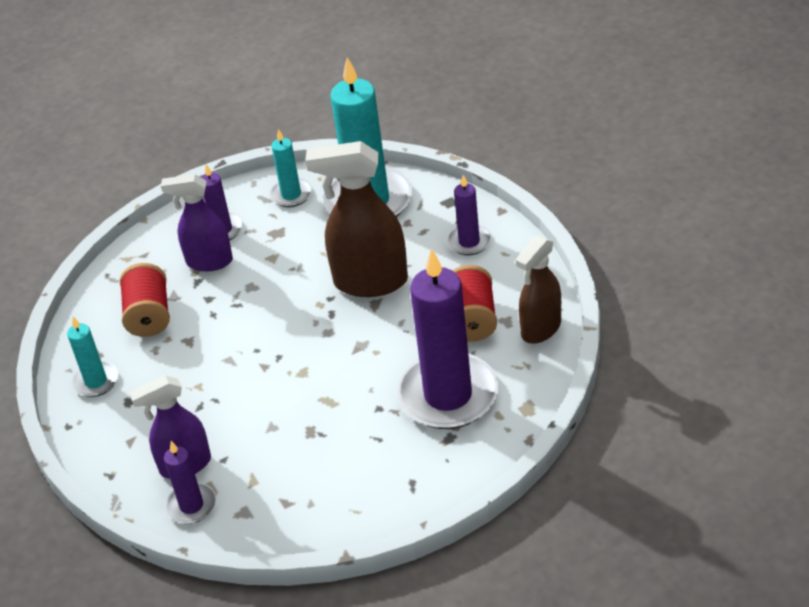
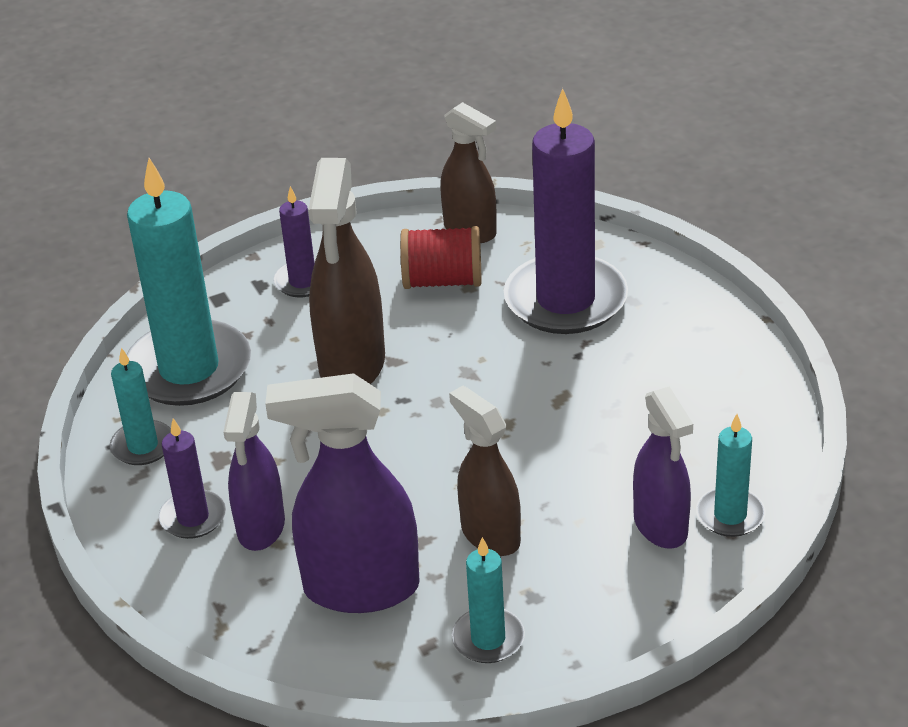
camera: 90 degrees left, 5 degrees down
red spool [120,263,170,337] -> purple spray bottle [265,373,420,613]
purple candle [164,441,216,524] -> turquoise candle [696,414,765,537]
none -> brown spray bottle [449,386,521,556]

